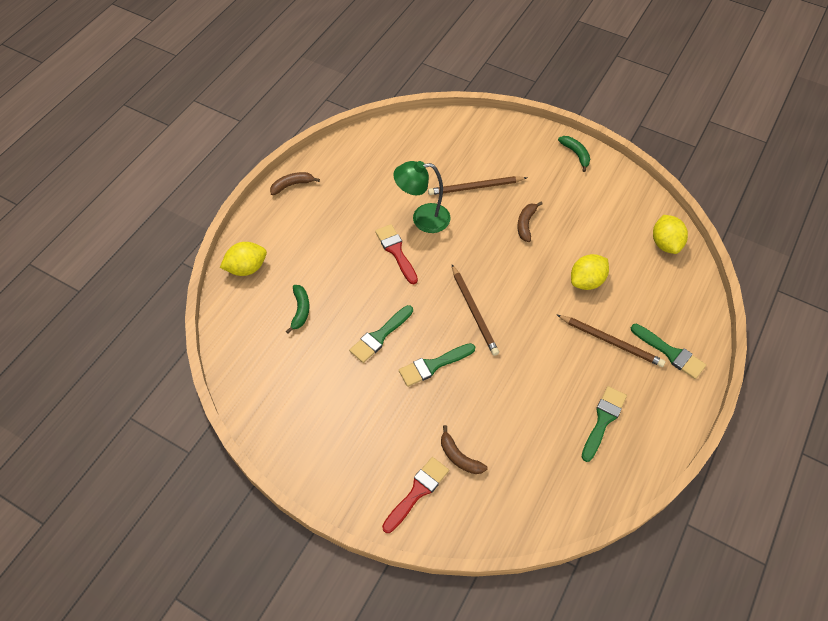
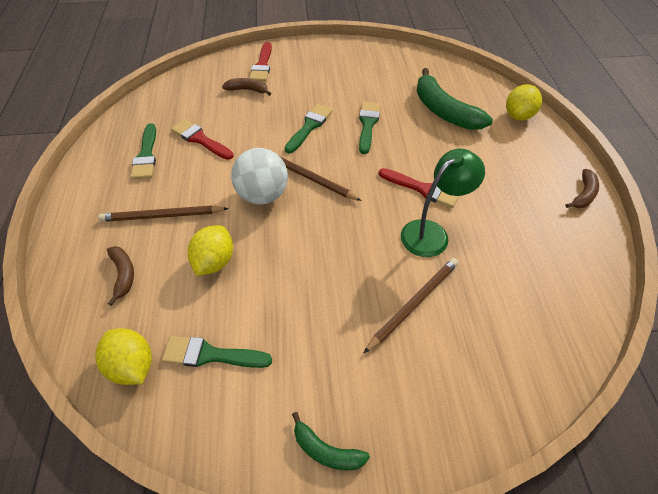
camera: 145 degrees right, 5 degrees down
green banana [286,285,310,333] -> green banana [416,68,493,130], size x1.94
brown banana [517,202,542,242] -> brown banana moved to [107,246,134,306]
green brush [631,324,706,379] -> green brush moved to [162,336,272,368]
none -> red brush [171,119,234,160]
none -> white ball [231,148,288,205]

